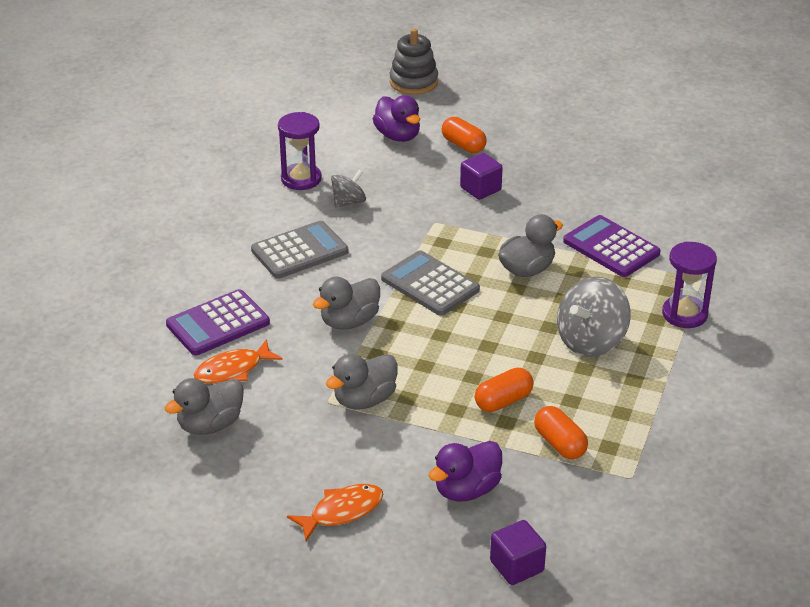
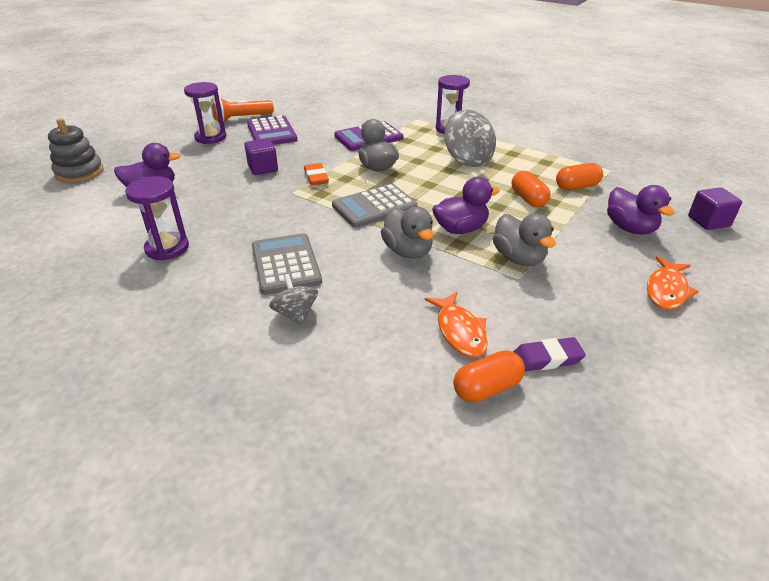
camera: 75 degrees left, 0 degrees up
grey duck [165,378,244,435] -> purple eraser [513,337,586,371]
purple calculator [166,289,270,355] -> purple calculator moved to [247,115,297,145]
orange fish [287,484,383,541] -> orange fish turned 135 degrees counterclockwise [647,256,699,310]
grey spinning top [331,169,366,208] -> grey spinning top moved to [269,274,318,326]
orange capsule [442,117,487,153] -> orange capsule moved to [453,350,525,402]
none -> purple hourglass [184,82,226,144]
none -> orange flashlight [211,97,274,122]
none -> orange eraser [304,163,329,185]
none -> purple duck [432,177,500,234]

